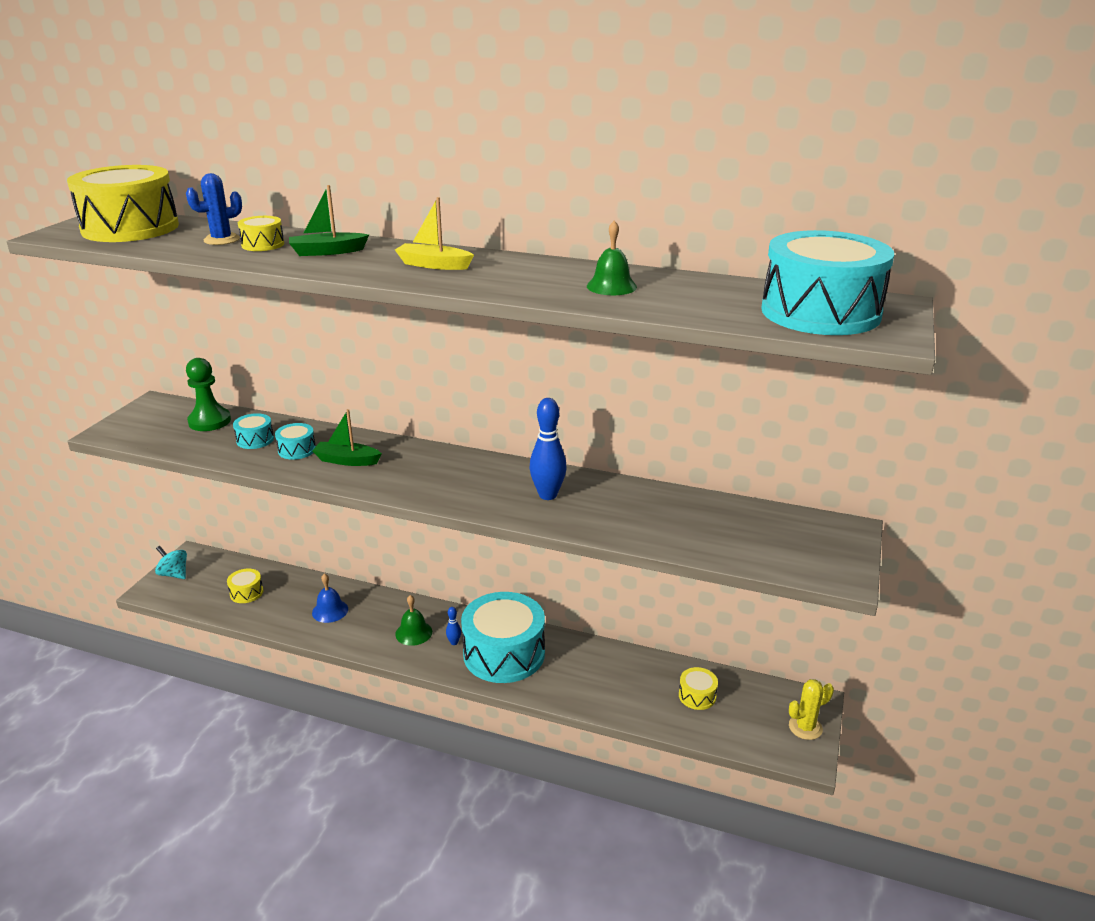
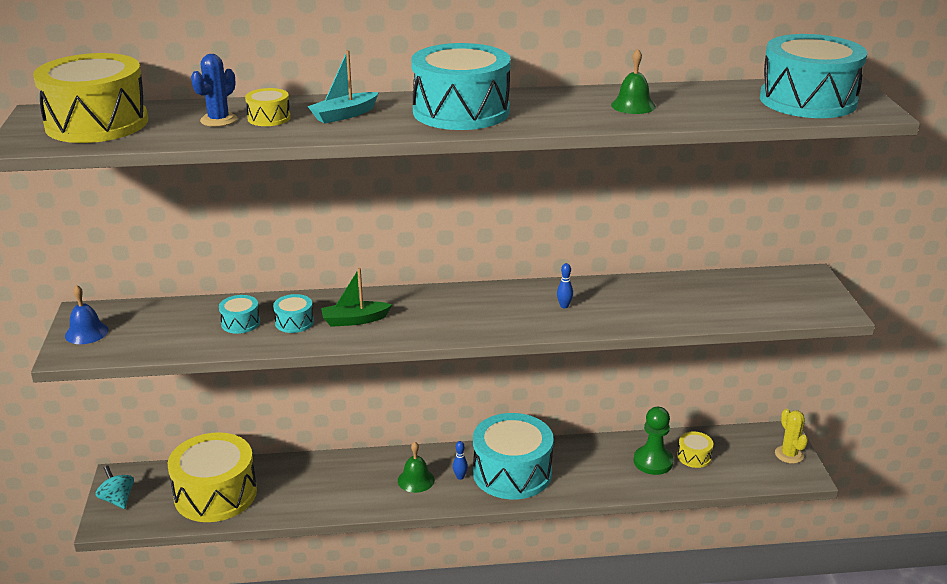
camera: 25 degrees left, 0 degrees up
turquoise spinning top [155,546,187,579] -> turquoise spinning top turned 45 degrees clockwise [95,466,134,509]
green pawn [186,358,231,431] -> green pawn moved to [634,407,674,475]
yellow drum [227,569,263,603] -> yellow drum [168,432,257,522], size x2.32
green boat [289,185,369,256] -> turquoise boat [307,50,379,124]
blue bell [312,573,348,623] -> blue bell moved to [65,285,109,344]
yellow boat [395,197,474,270] -> turquoise drum [411,43,511,130]
blue bowling pin [530,398,567,500] -> blue bowling pin [557,263,573,308], size x0.48
yellow cactus [789,679,834,740] -> yellow cactus turned 60 degrees counterclockwise [775,409,808,464]

